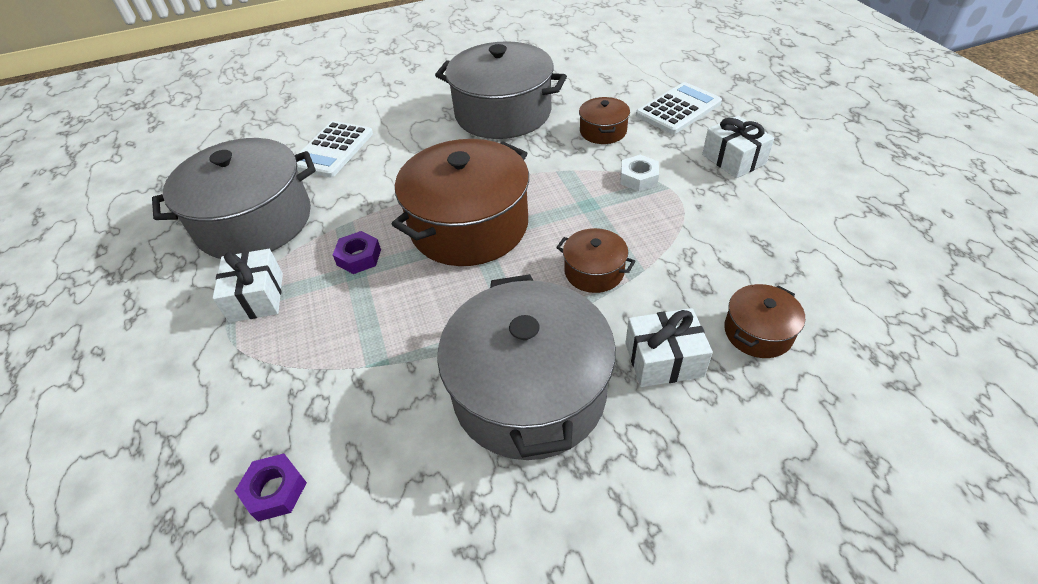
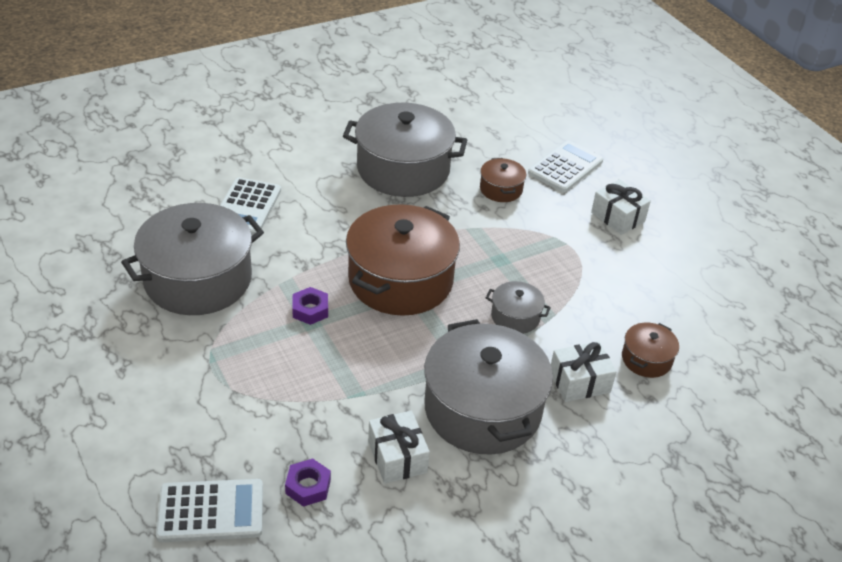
camera: 15 degrees left, 5 degrees down
white gift [213,249,283,323] -> white gift moved to [368,411,430,484]
brown pot [556,228,635,293] -> grey pot [486,281,551,334]
white nut [620,155,659,191] -> none
none -> white calculator [156,479,263,542]

